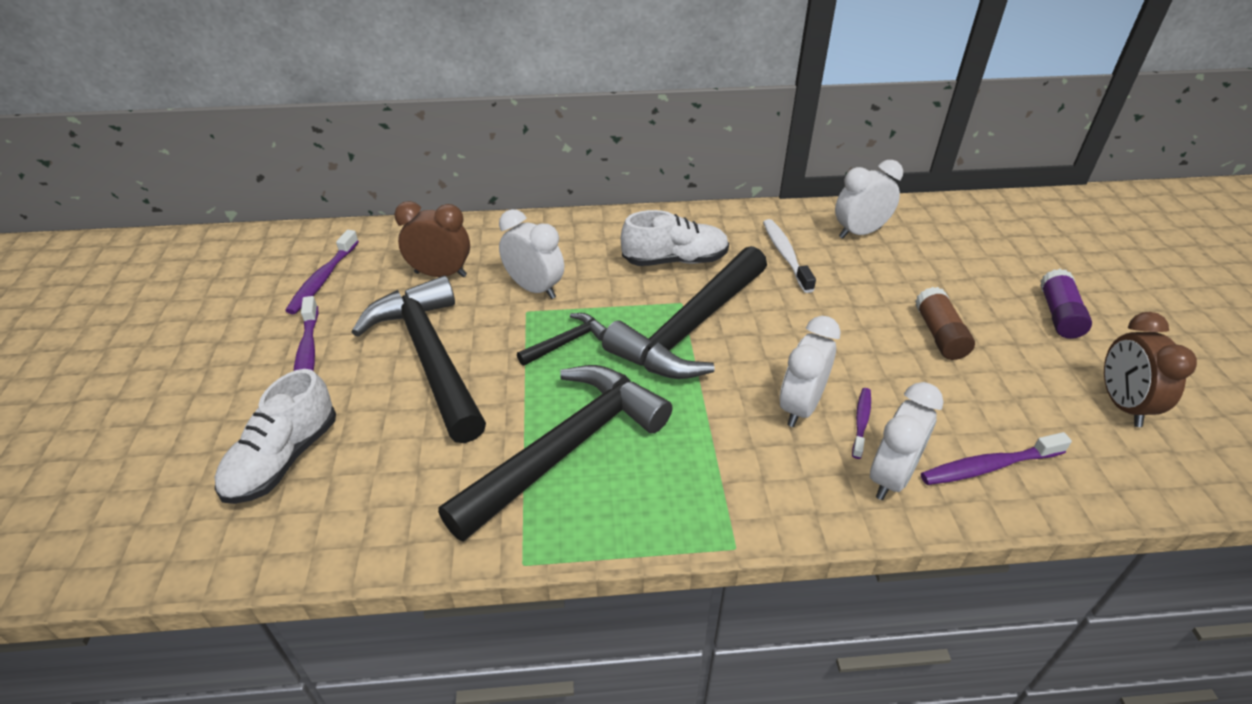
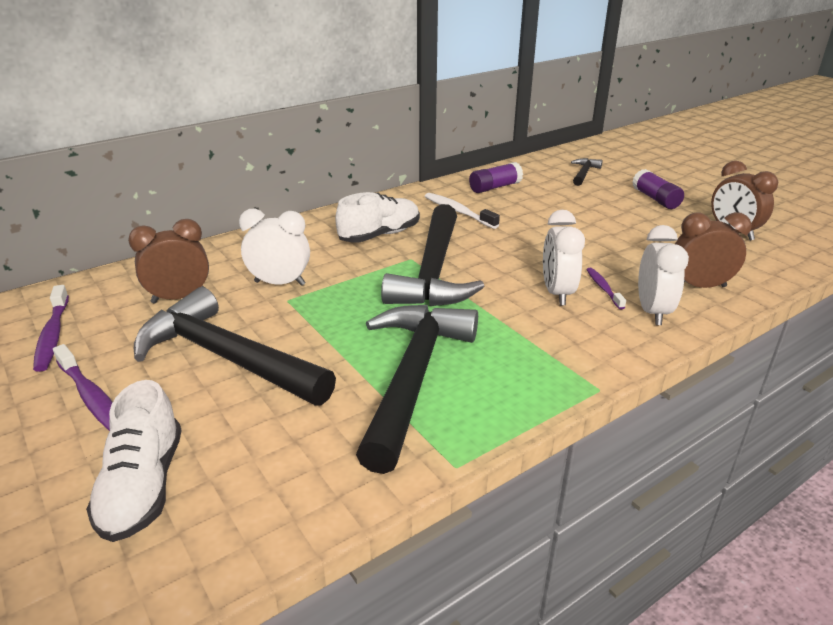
camera: 30 degrees left, 10 degrees down
black hammer [517,313,607,366] -> black hammer moved to [571,158,603,186]
white clock [835,160,903,239] -> purple glue stick [469,162,523,193]
brown glue stick [915,287,975,360] -> none
purple toothbrush [921,432,1072,485] -> brown clock [675,212,752,288]

